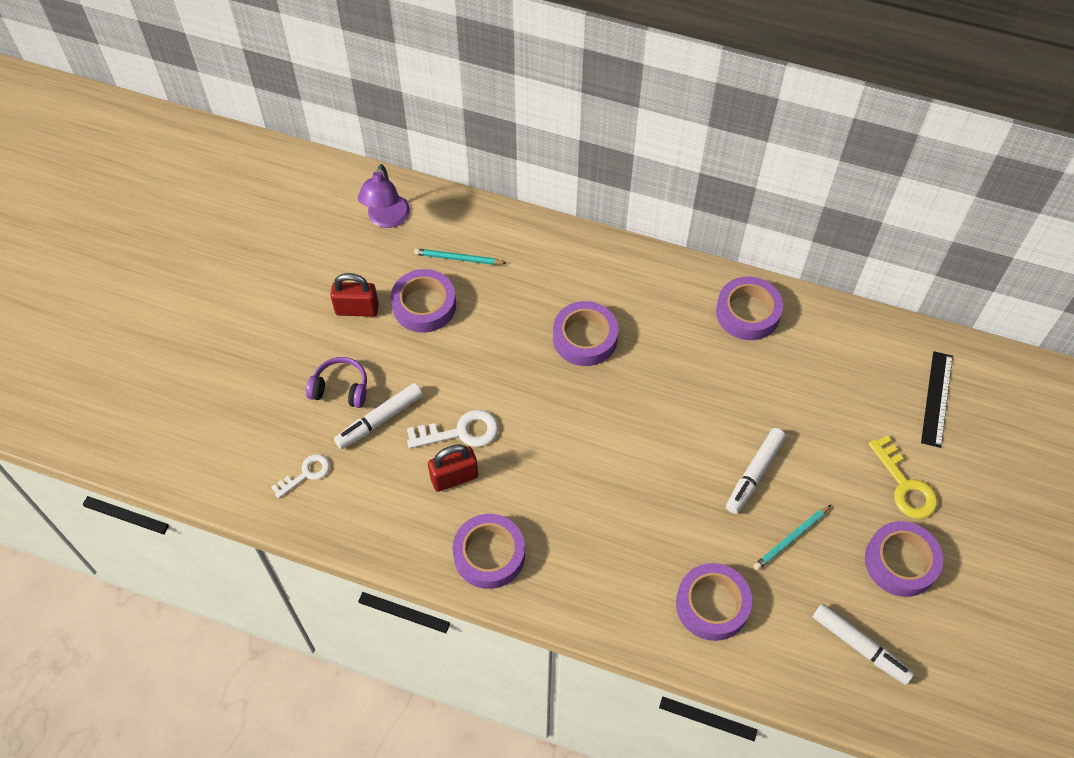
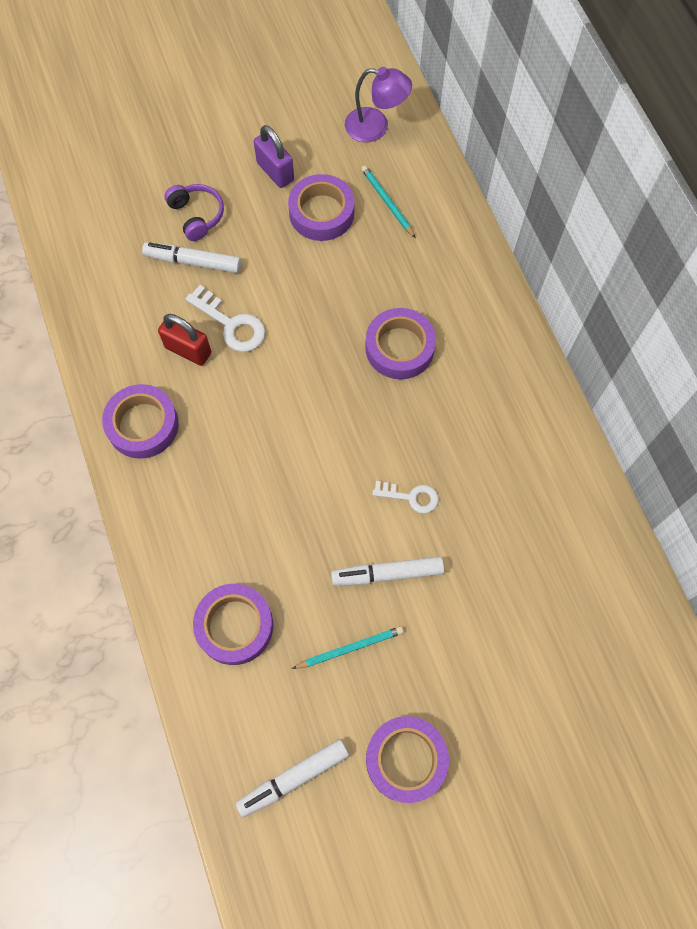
camera: 50 degrees right, 10 degrees up
white key [271,454,330,498] -> white key moved to [372,481,439,514]
red padlock [330,273,379,317] -> purple padlock [254,125,294,188]
purple lamp [358,164,410,228] -> purple lamp turned 135 degrees counterclockwise [345,67,412,143]
purple tape [716,277,783,340] -> none
turquoise pencil [753,505,831,570] -> turquoise pencil turned 150 degrees clockwise [292,626,404,669]
white marker [813,604,914,685] -> white marker turned 60 degrees clockwise [236,739,349,818]
yellow key [869,435,938,519] -> none
black ruler [921,351,953,448] -> none

